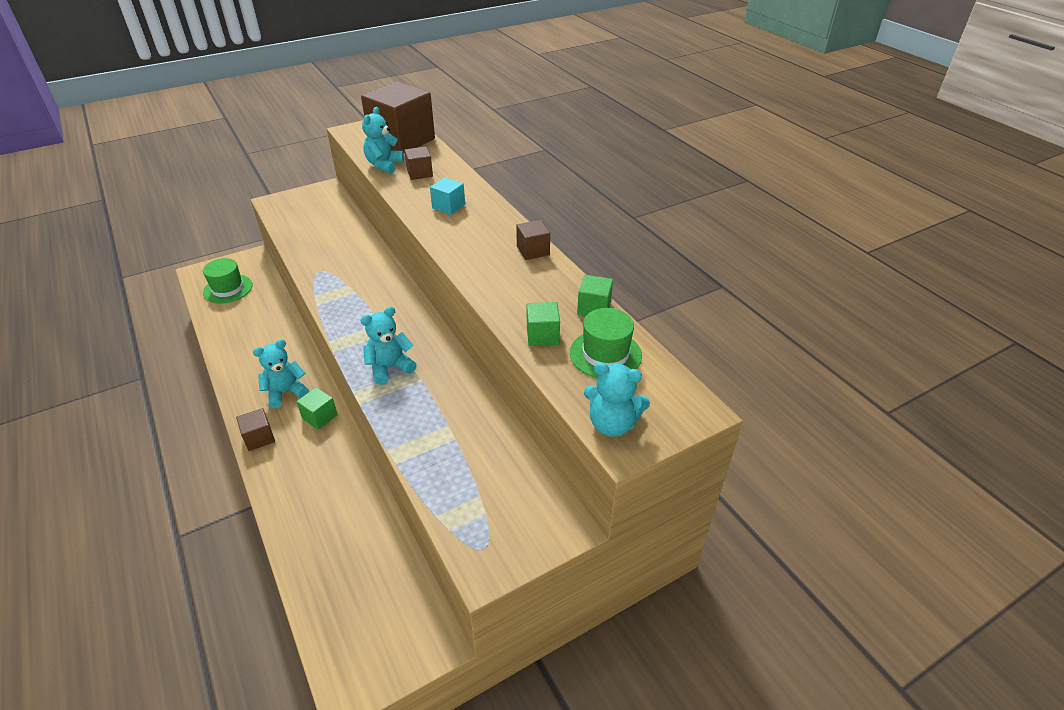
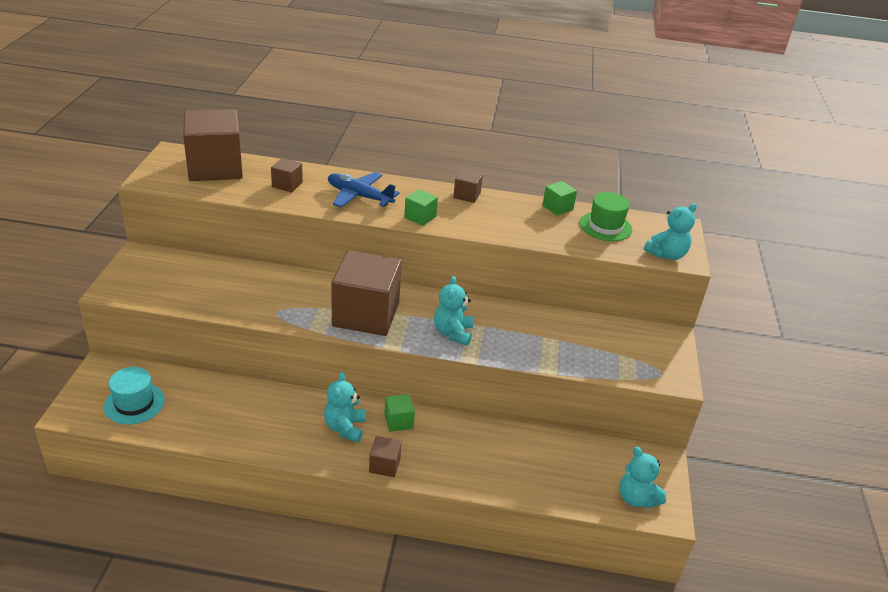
camera: 55 degrees left, 5 degrees down
green hat [203,258,253,304] -> turquoise hat [104,367,165,425]
turquoise teddy bear [362,107,404,174] -> turquoise teddy bear moved to [620,447,666,508]
turquoise cube [430,177,465,215] -> blue plane [328,172,399,208]
green cube [527,302,560,346] -> green cube moved to [404,189,438,226]
none -> brown cube [332,250,402,336]

